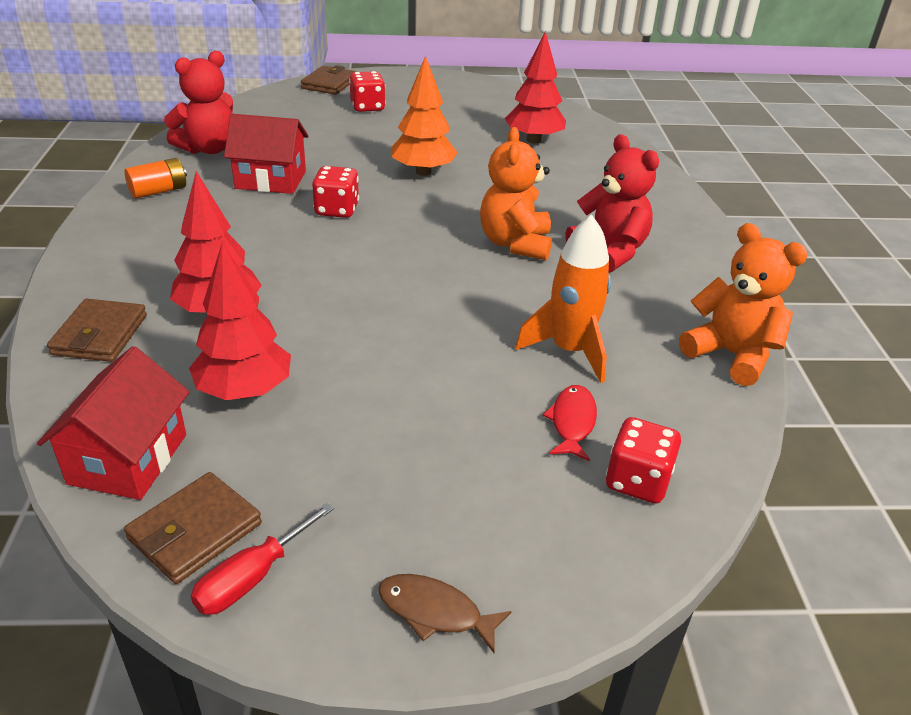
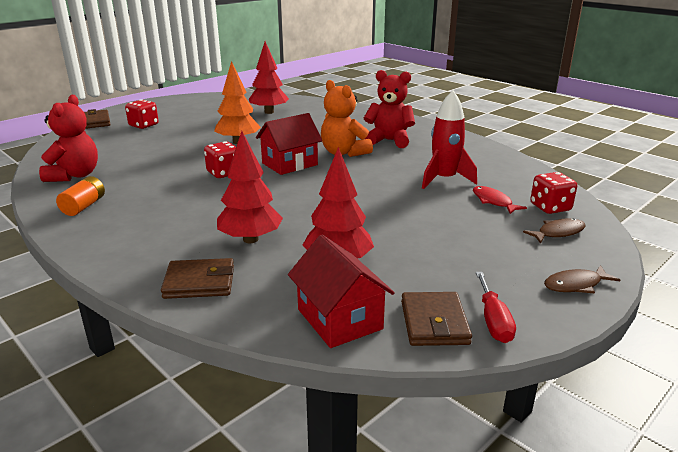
camera: 40 degrees left, 10 degrees down
brown wallet [47,299,147,362] -> brown wallet turned 60 degrees counterclockwise [161,258,234,299]
red house [224,114,309,194] -> red house moved to [256,113,322,175]
orange rocket [515,215,611,383] -> red rocket [422,90,477,189]
orange teddy bear [679,223,808,386] -> none
none -> brown fish [523,218,586,244]

